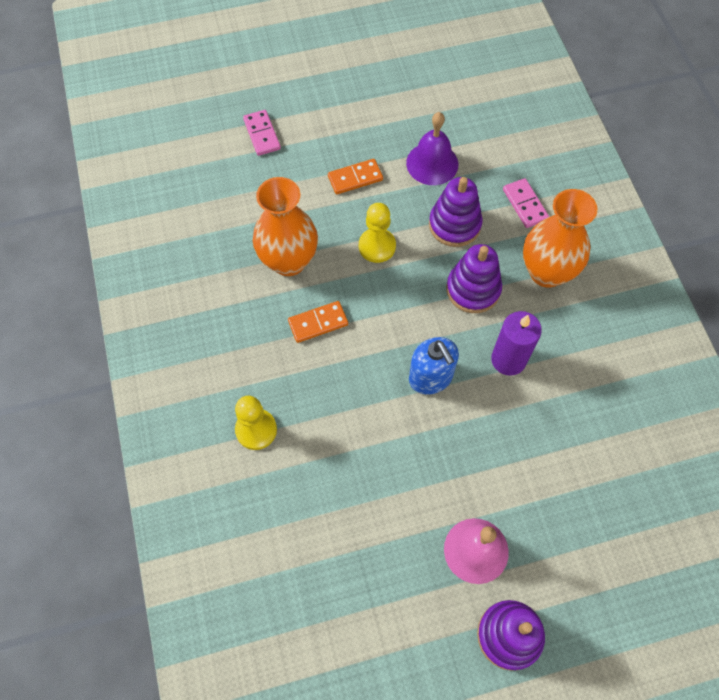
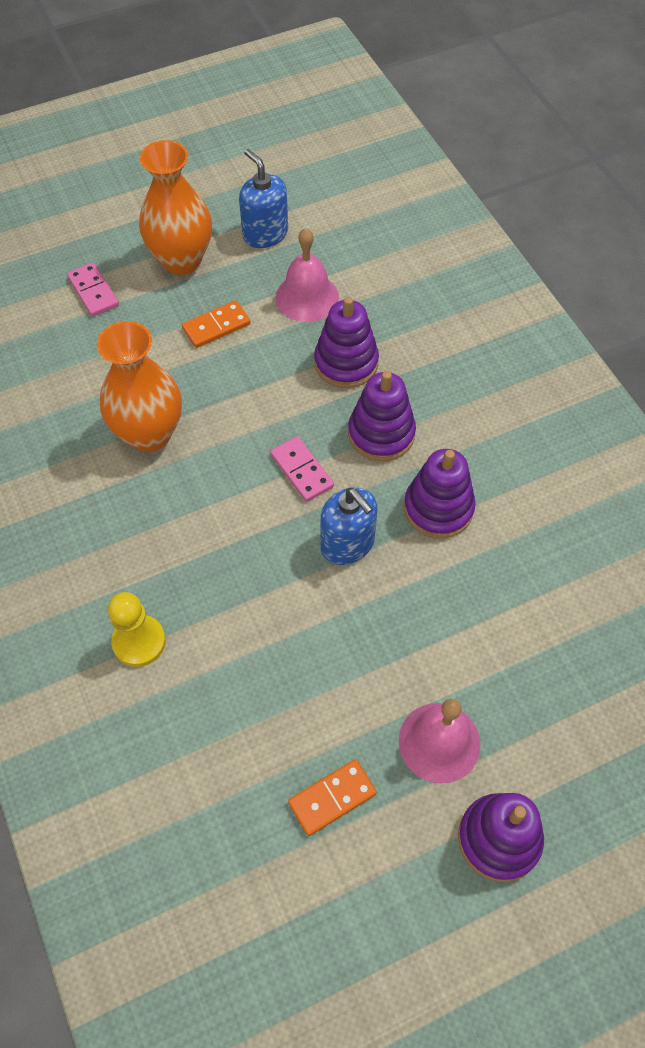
camera: 10 degrees left, 5 degrees down
orange domino [288,301,348,343] -> orange domino moved to [288,759,377,836]
yellow pawn [359,203,396,263] -> none
purple bell [406,112,458,185] -> pink bell [275,228,339,322]
purple candle [491,311,542,376] -> purple stacking toy [404,449,476,539]
pink domino [503,178,549,228] -> pink domino moved to [270,436,334,502]
orange vase [523,189,598,288] -> orange vase moved to [139,140,212,275]
none -> blue soap dispenser [239,149,288,248]

